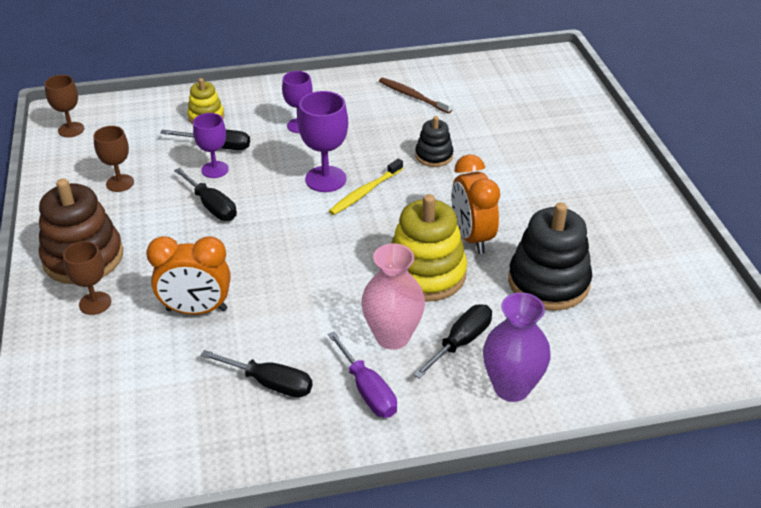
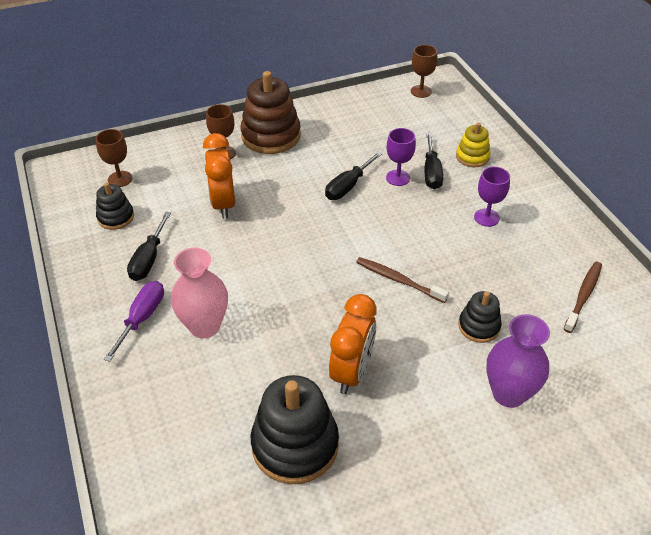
camera: 80 degrees right, 5 degrees up
brown goblet [93,126,134,192] -> brown goblet moved to [96,129,132,187]
purple goblet [298,91,348,192] -> none
purple screwdriver [328,331,397,418] -> purple screwdriver turned 150 degrees clockwise [104,281,164,362]
yellow toothbrush [329,159,403,215] -> brown toothbrush [356,257,449,303]
yellow stacking toy [391,194,467,302] -> none
black screwdriver [413,304,492,379] -> none
orange clock [451,155,500,254] -> orange clock turned 135 degrees clockwise [329,294,376,394]
purple vase [483,292,551,402] -> purple vase moved to [486,314,550,408]
none -> black stacking toy [96,182,134,230]

